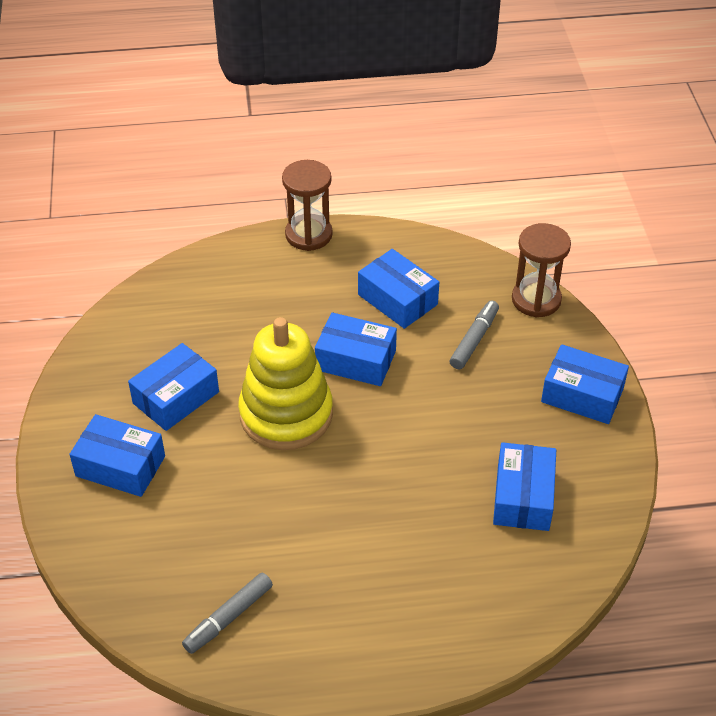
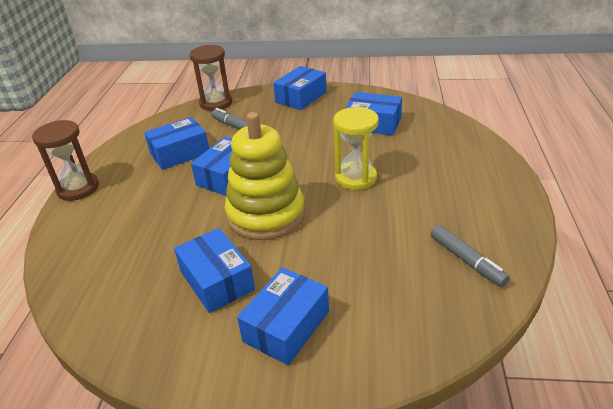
camera: 75 degrees left, 10 degrees down
none -> yellow hourglass [333,107,379,190]

